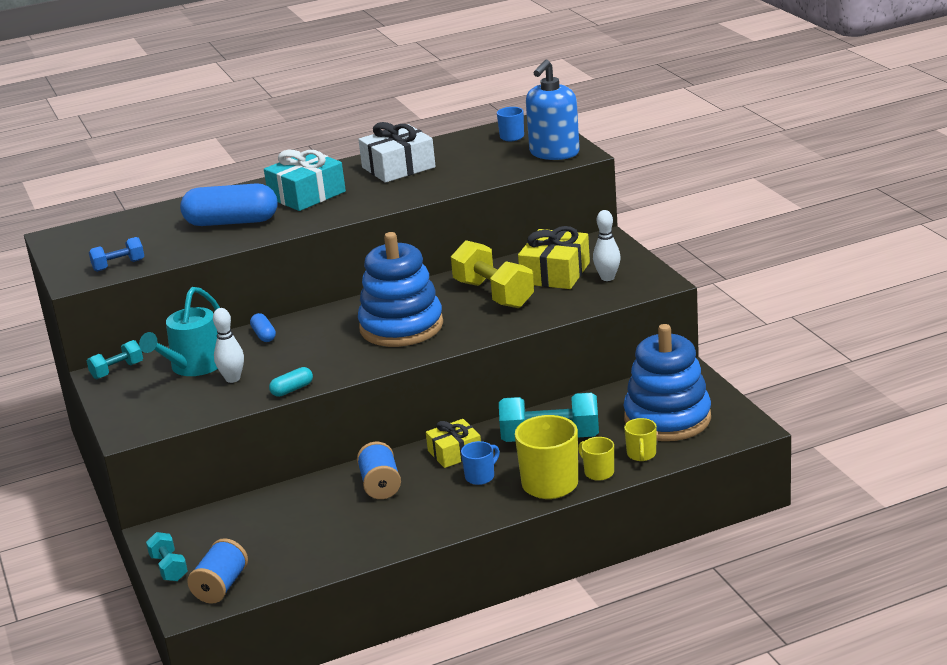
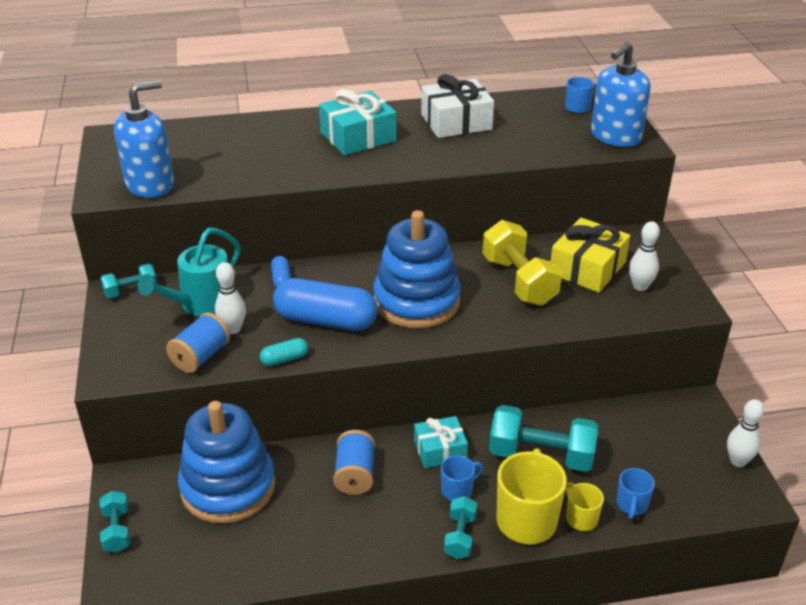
camera: 10 degrees right, 10 degrees up
blue dumbbell [89,237,144,272] -> blue soap dispenser [114,80,174,198]
blue capsule [180,183,278,226] -> blue capsule moved to [273,278,378,331]
blue spool [187,538,248,604] -> blue spool moved to [166,312,230,373]
yellow gift [426,419,481,468] -> turquoise gift [414,416,468,468]
blue stacking toy [624,324,711,441] -> blue stacking toy moved to [178,401,275,524]
yellow mug [624,418,657,461] -> blue mug [616,468,655,519]
none -> turquoise dumbbell [444,496,477,559]
none -> white bowling pin [727,399,764,467]

